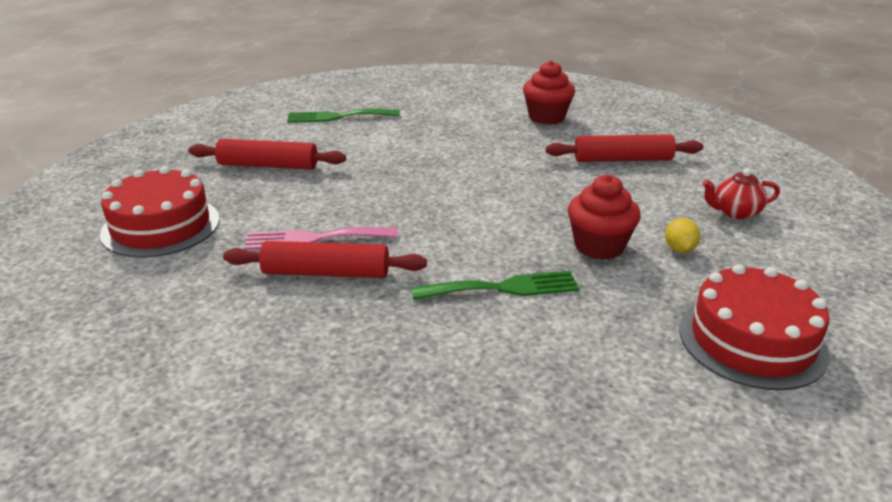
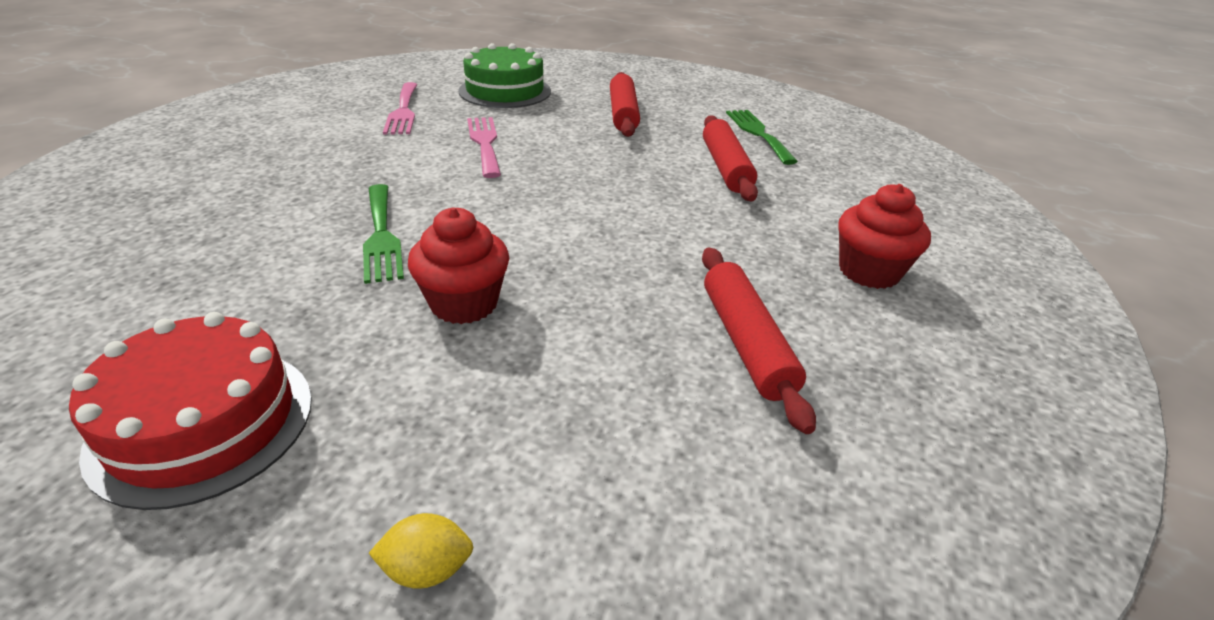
camera: 80 degrees right, 5 degrees up
red cake [100,166,220,258] -> green cake [458,43,551,108]
red rolling pin [223,241,427,278] -> red rolling pin moved to [703,115,758,201]
yellow lemon [665,218,700,253] -> yellow lemon moved to [369,513,474,589]
red teapot [702,169,780,220] -> none
none -> pink fork [383,82,418,135]

